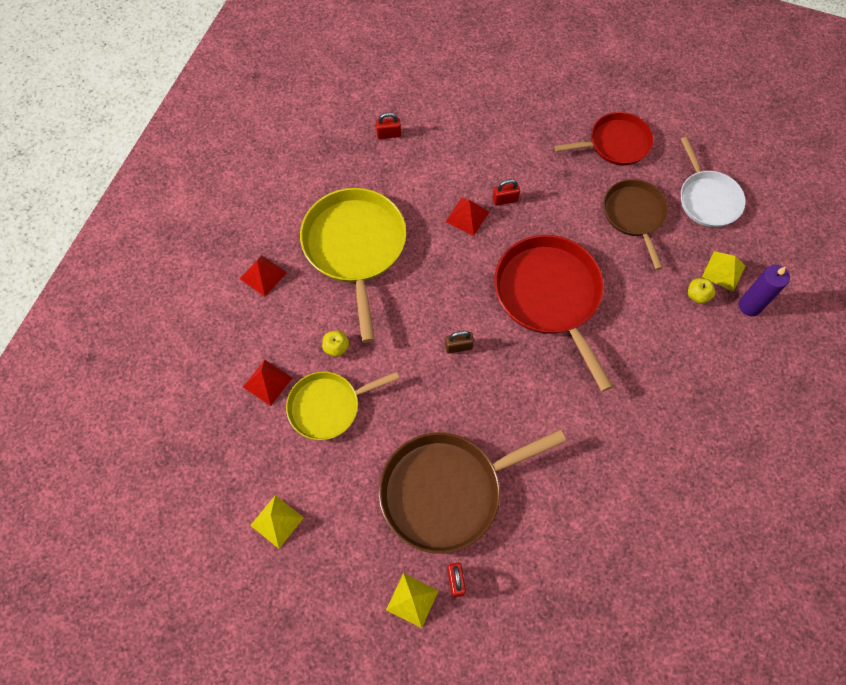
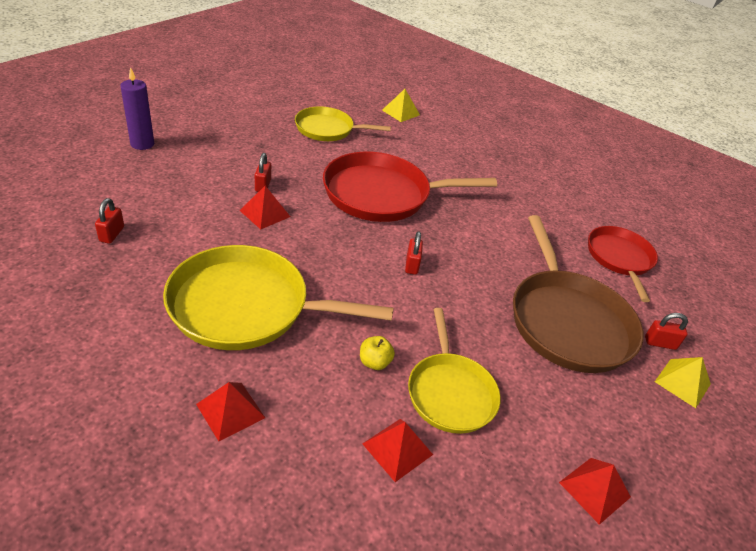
camera: 80 degrees left, 25 degrees down
yellow pyramid [250,495,304,549] -> red pyramid [559,458,631,525]
brown padlock [445,331,474,354] -> red padlock [405,231,423,275]
red pan [554,112,654,165] -> red pan moved to [588,226,658,302]
brown pan [603,179,668,270] -> yellow pan [295,106,391,141]
white pan [681,137,746,227] -> none
yellow apple [688,278,715,304] -> none
purple candle [739,265,790,316] -> purple candle moved to [120,67,154,150]

